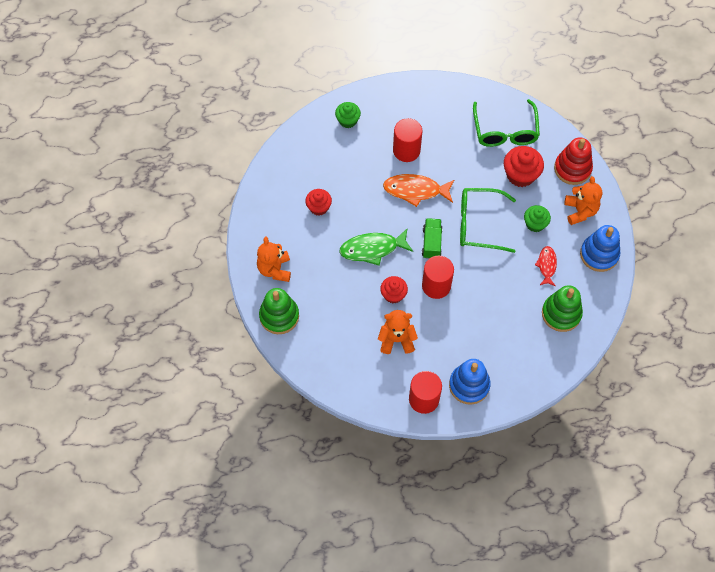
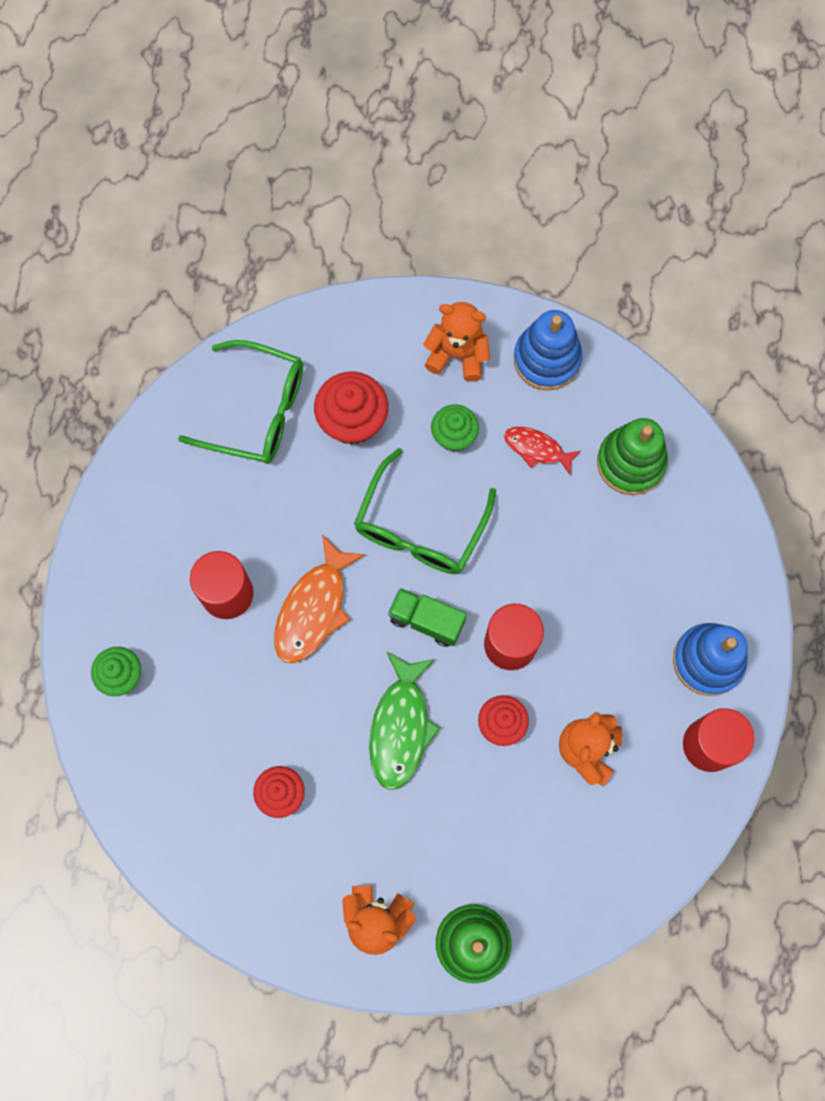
camera: 70 degrees left, 10 degrees up
red stacking toy [554,138,593,185] -> none

